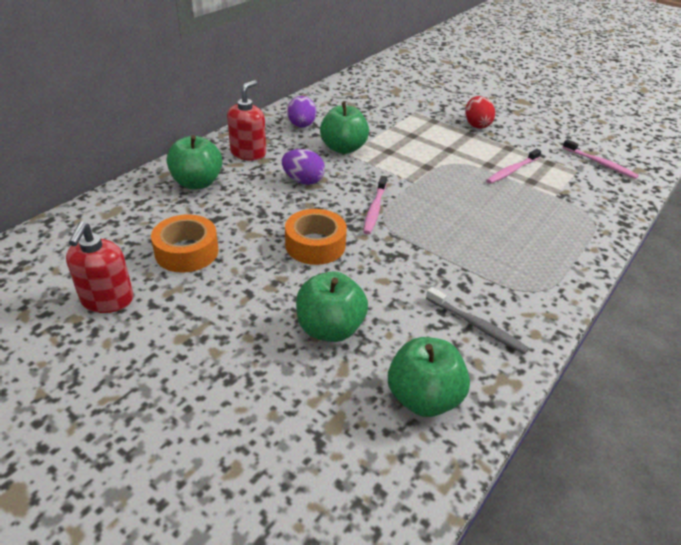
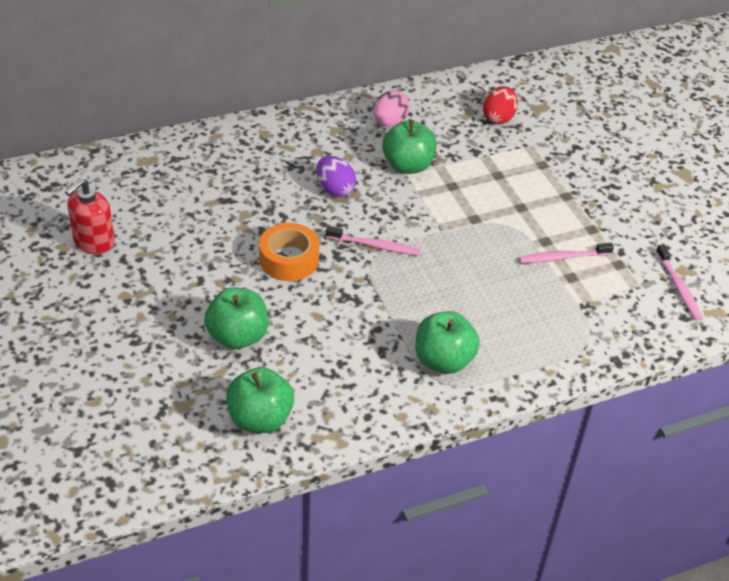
camera: 30 degrees right, 5 degrees up
orange tape [151,214,218,273] -> none
green apple [167,135,223,189] -> green apple moved to [415,311,480,374]
red soap dispenser [227,80,266,161] -> none
purple egg [287,96,316,128] -> pink egg [373,90,410,127]
pink toothbrush [363,176,387,234] -> pink toothbrush turned 120 degrees counterclockwise [326,226,420,256]
grey toothbrush [426,287,529,354] -> none
red egg [465,96,495,129] -> red egg moved to [483,86,518,125]

